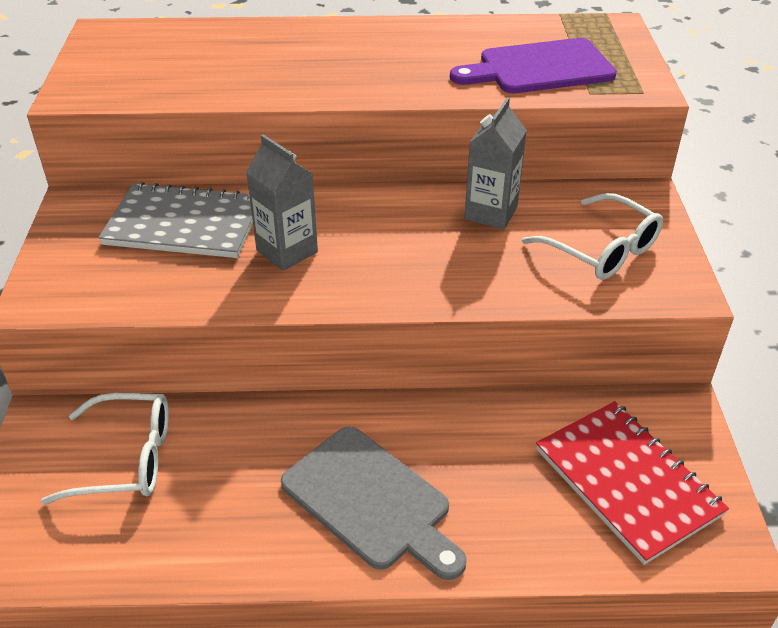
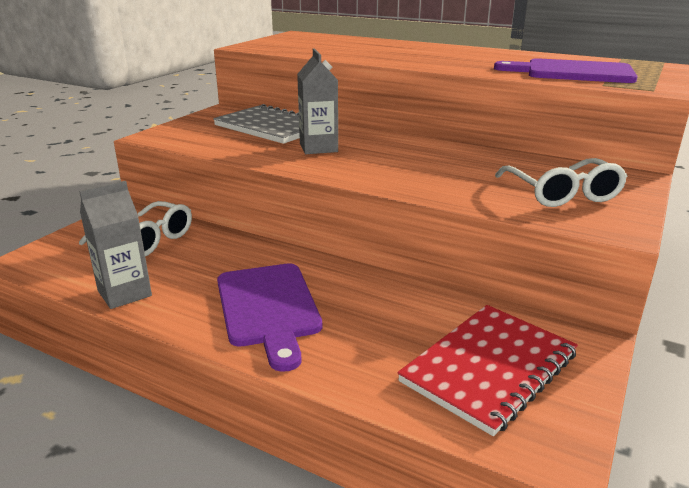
camera: 30 degrees right, 15 degrees down
grey cutting board [281,427,467,580] -> purple cutting board [217,263,322,372]
grey carton [464,97,527,229] -> grey carton moved to [79,181,152,309]
red notebook [536,401,729,565] -> red notebook turned 45 degrees clockwise [397,305,578,436]

